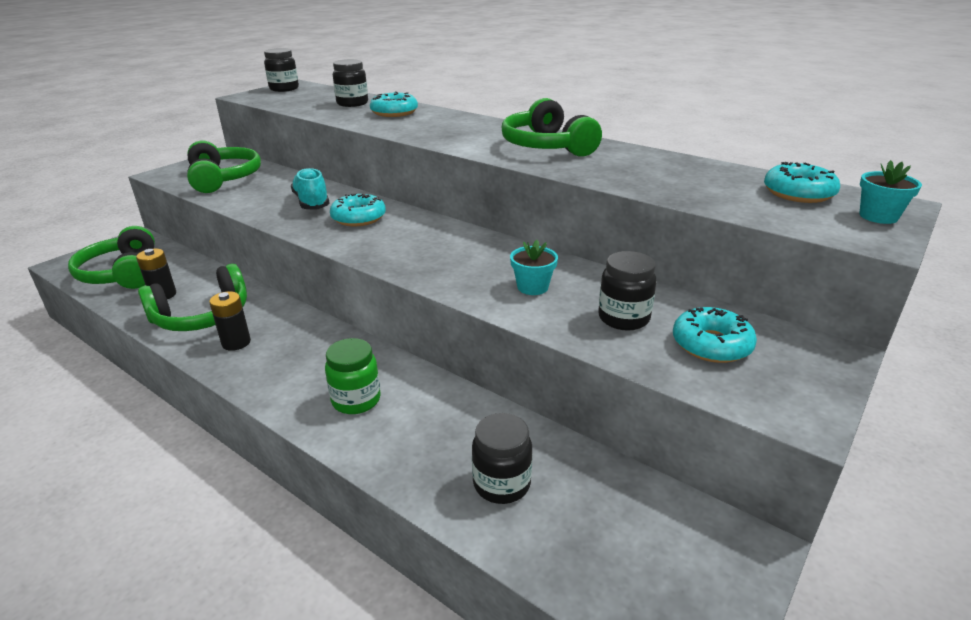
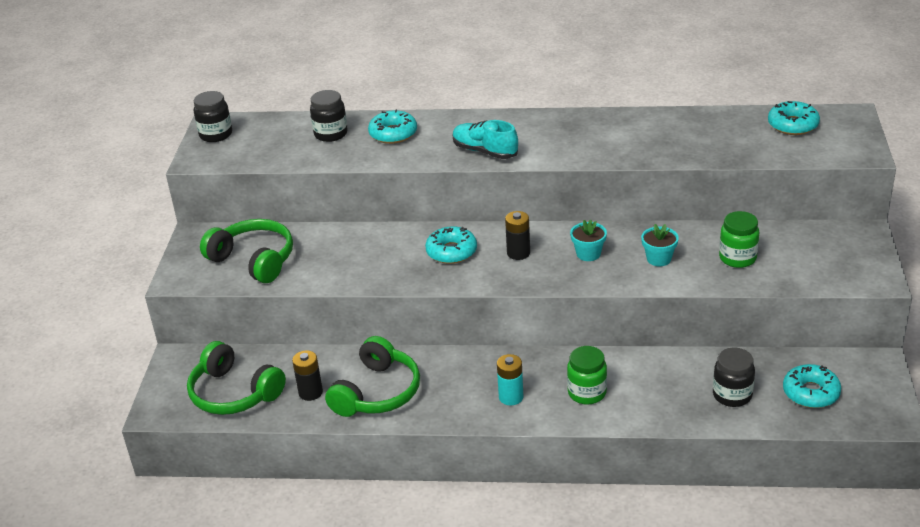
camera: 30 degrees left, 5 degrees up
black battery [209,291,251,351] -> black battery moved to [505,211,530,260]
turquoise shoe [291,167,330,209] -> turquoise shoe moved to [453,120,518,159]
green headphones [501,98,602,157] -> none
black jar [598,251,657,331] -> green jar [719,211,759,268]
turquoise donut [673,307,757,363] -> turquoise donut moved to [783,364,841,408]
turquoise flower pot [859,160,922,224] -> turquoise flower pot moved to [570,220,607,261]
none -> turquoise battery [497,354,524,405]

